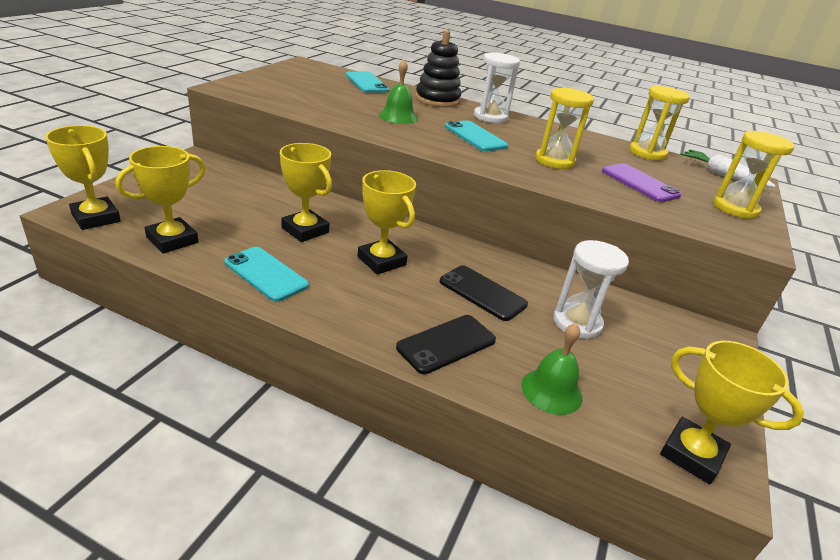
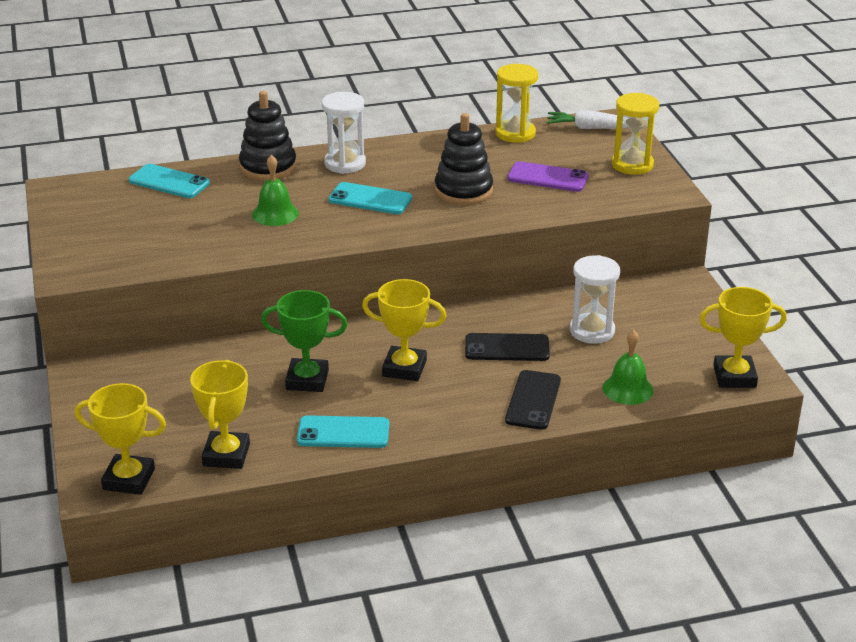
camera: 35 degrees left, 0 degrees up
yellow trophy [280,143,332,242] -> green trophy [261,290,348,392]
yellow hourglass [535,88,594,169] -> black stacking toy [435,113,493,205]

